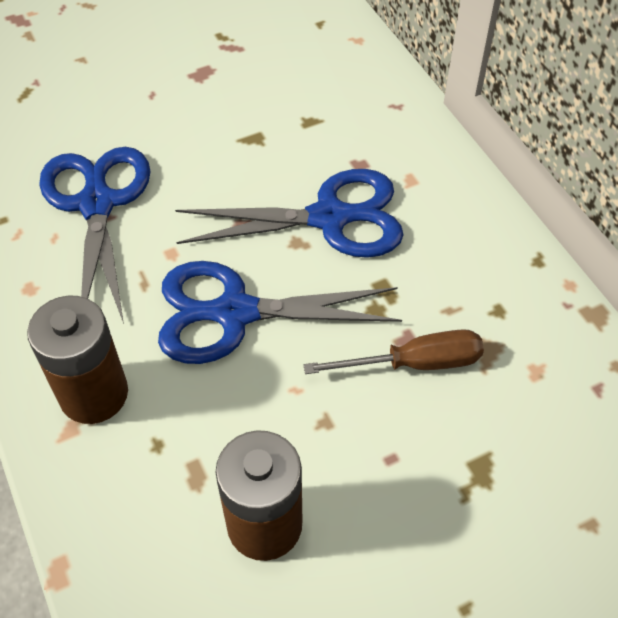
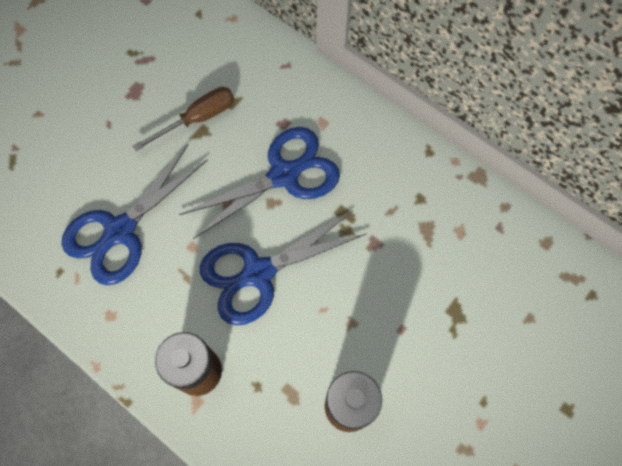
camera: 25 degrees left, 15 degrees up
blue scissors [39,147,151,324] -> blue scissors turned 105 degrees counterclockwise [61,144,208,285]
brown screwdriver [304,329,484,374] -> brown screwdriver moved to [133,87,234,151]

